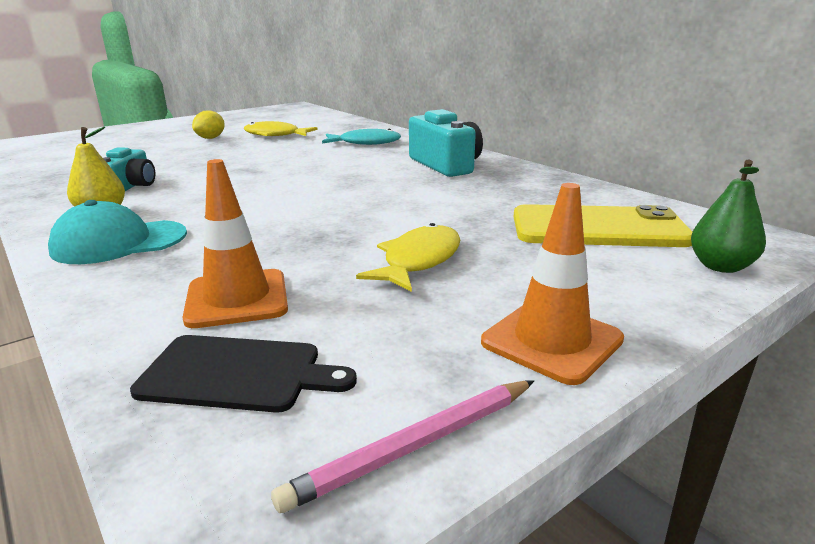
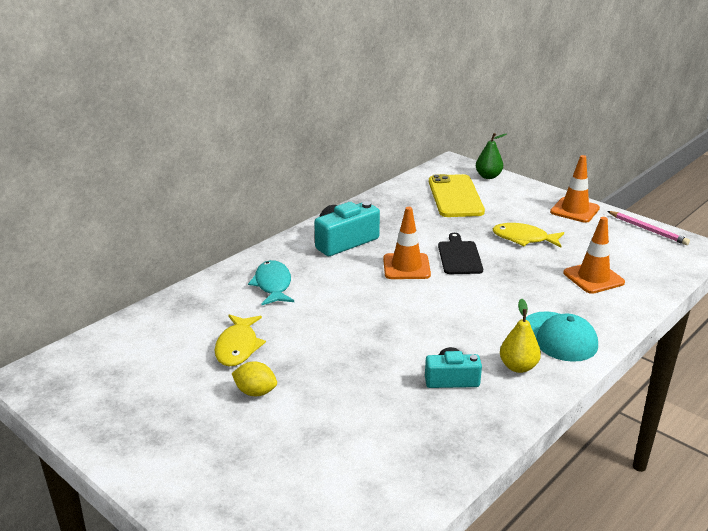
camera: 100 degrees left, 5 degrees up
black cutting board [130,335,357,413] -> black cutting board moved to [438,233,483,274]
none -> orange traffic cone [383,207,431,279]

